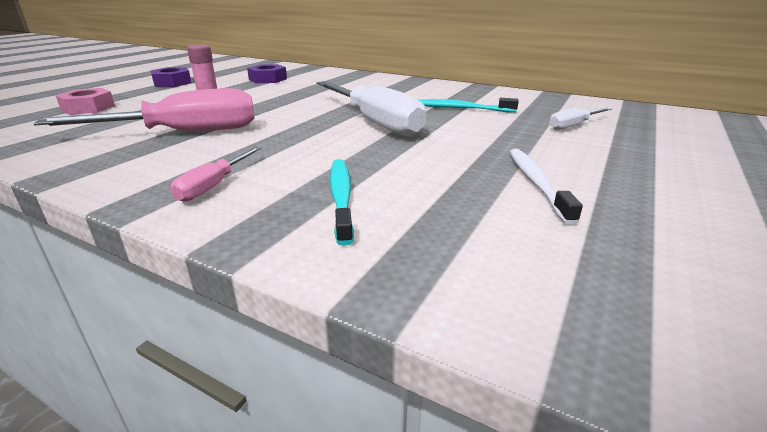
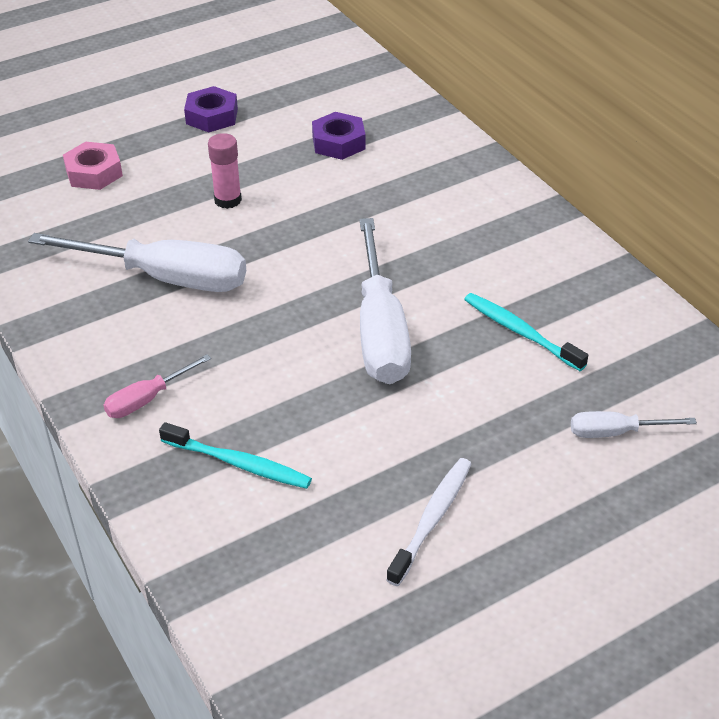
camera: 30 degrees right, 15 degrees up
pink screwdriver [34,88,255,131] -> white screwdriver [28,233,246,292]
turquoise toothbrush [330,159,354,246] -> turquoise toothbrush turned 90 degrees clockwise [159,422,312,489]

